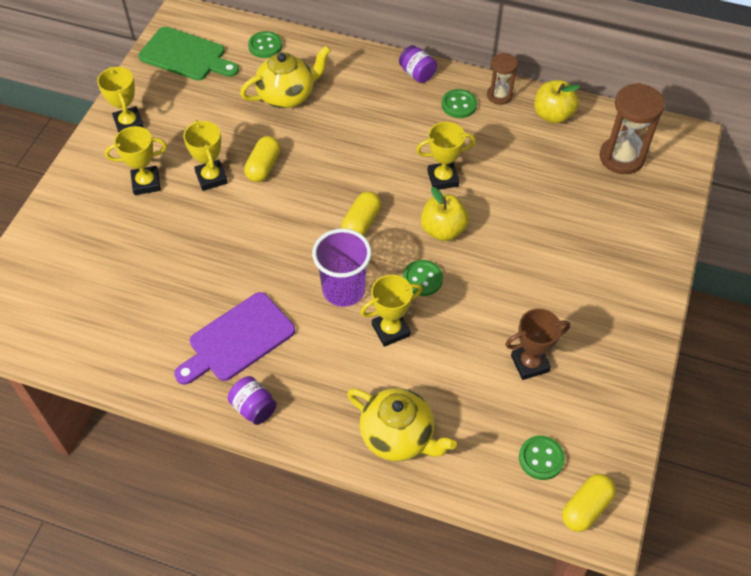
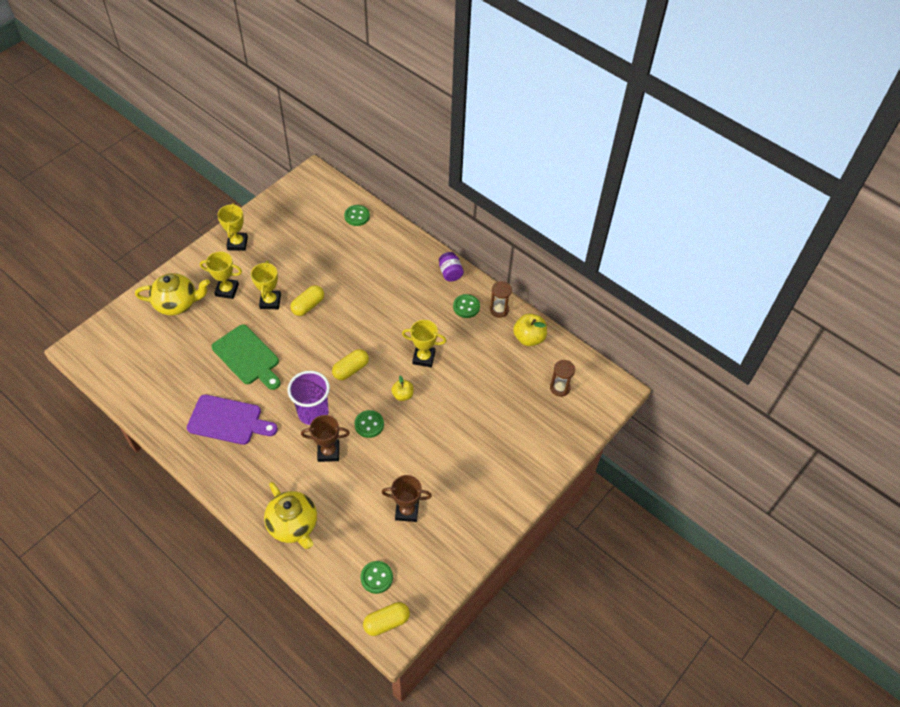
camera: 20 degrees right, 0 degrees up
green cutting board [138,27,239,81] -> green cutting board moved to [212,325,281,390]
purple cutting board [174,292,295,385] -> purple cutting board turned 150 degrees counterclockwise [187,395,278,445]
purple jar [228,376,277,425] -> none
yellow teapot [240,46,331,108] -> yellow teapot moved to [135,273,210,316]
yellow trophy [360,275,423,347] -> brown trophy [301,415,350,462]
yellow apple [421,187,469,241] -> yellow apple [391,375,414,401], size x0.63
brown hourglass [600,83,665,174] -> brown hourglass [550,360,575,397], size x0.59

